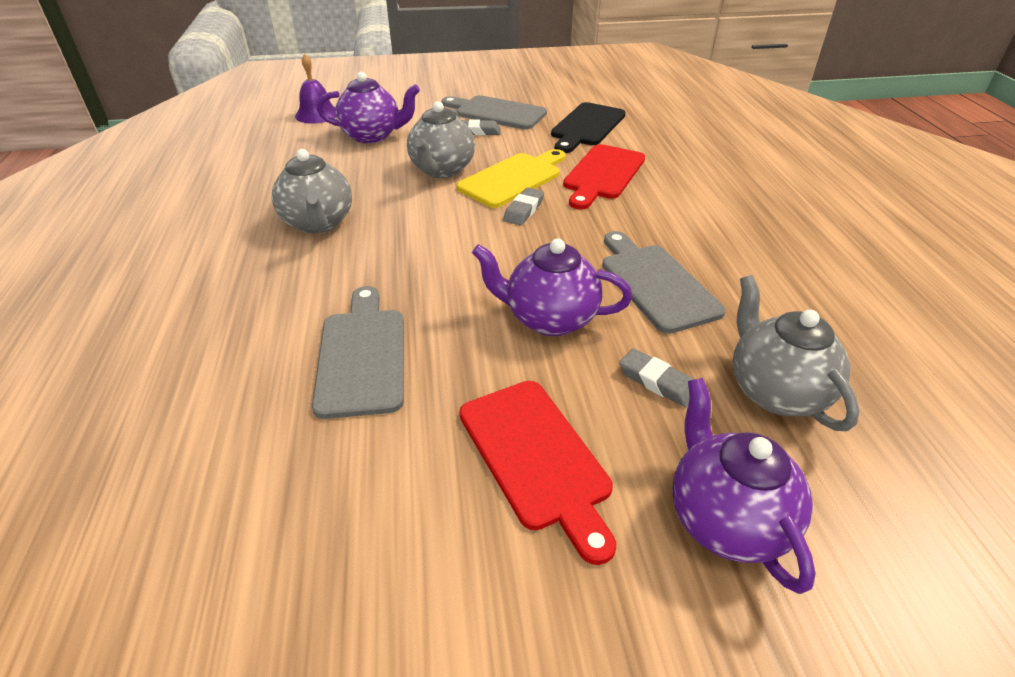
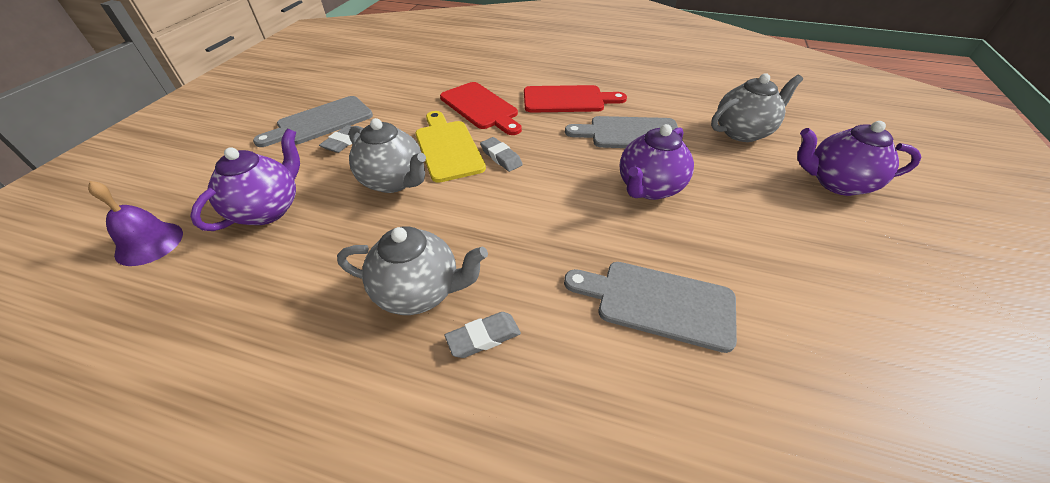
camera: 65 degrees left, 5 degrees up
red cutting board [460,381,616,565] -> red cutting board moved to [524,85,627,113]
black cutting board [551,102,626,153] -> none
grey eraser [619,349,693,407] -> grey eraser moved to [445,312,521,358]
grey teapot [733,275,860,431] -> grey teapot turned 150 degrees clockwise [711,73,803,142]

